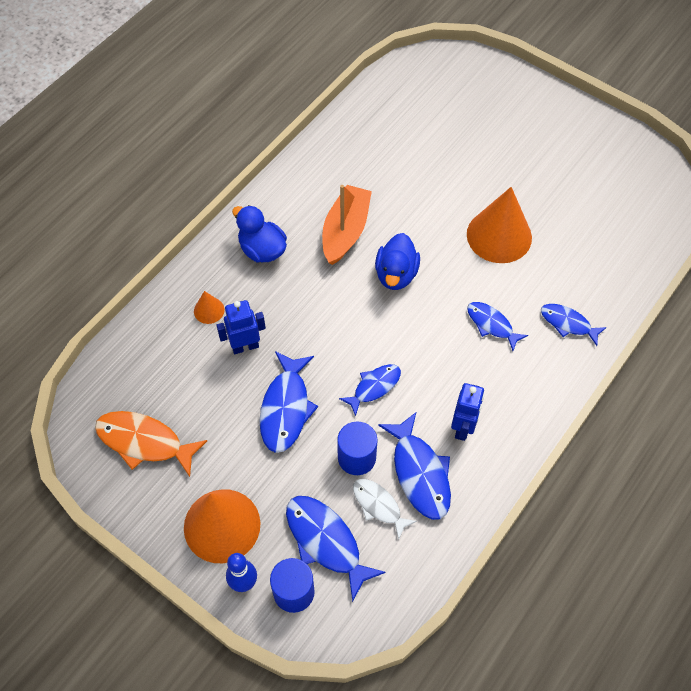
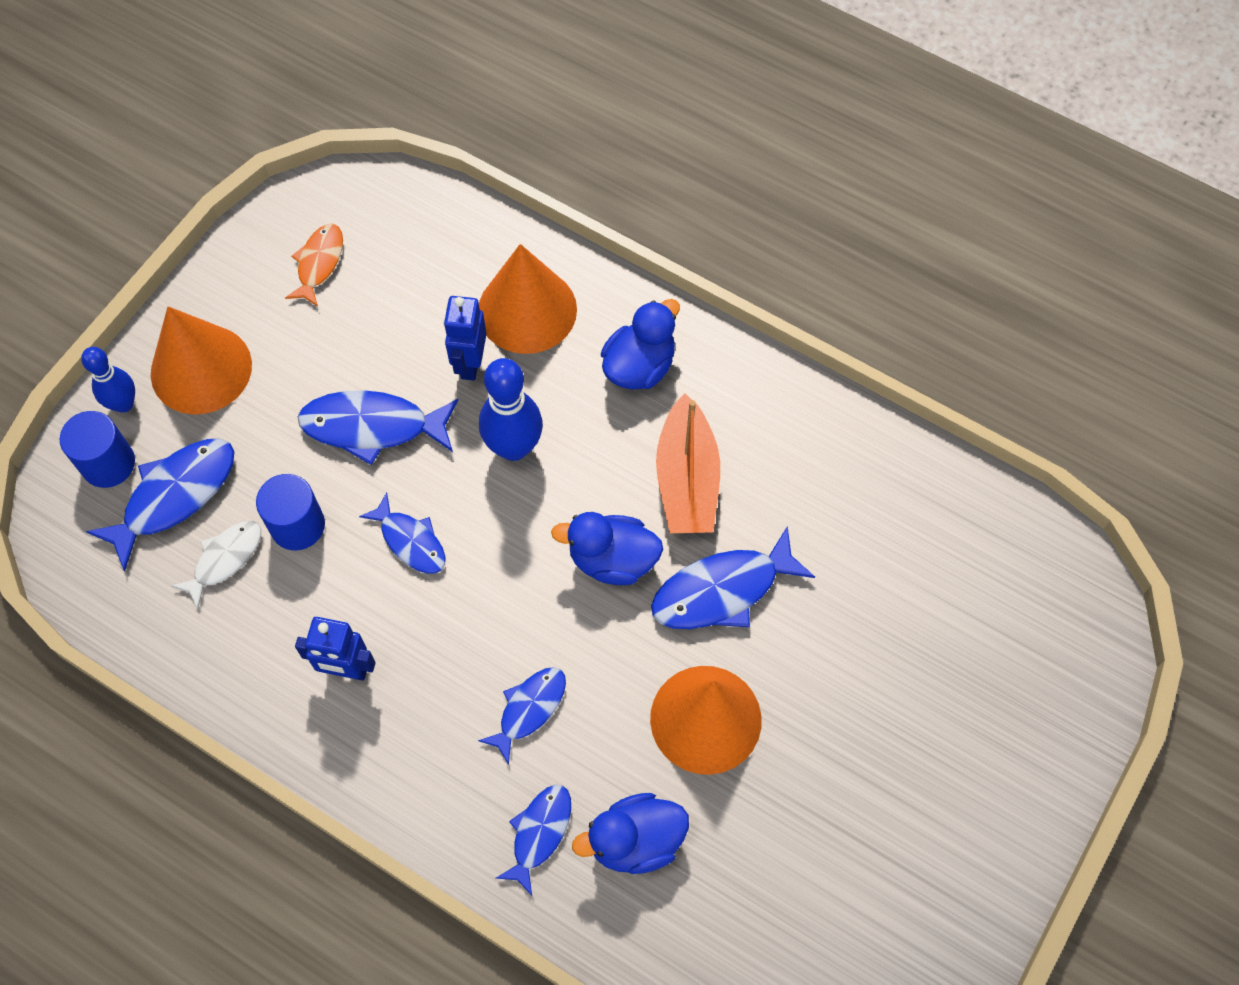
camera: 85 degrees right, 5 degrees up
orange fish [95,411,207,477] -> orange fish [285,224,343,307], size x0.63
orange cone [194,291,224,324] -> orange cone [479,244,577,354], size x2.22
blue robot [216,300,266,354] -> blue robot turned 150 degrees counterclockwise [444,296,487,381]
orange boat [322,185,372,265] -> orange boat turned 75 degrees clockwise [656,393,720,533]
blue fish [378,412,451,520] -> blue fish moved to [651,526,815,629]
none -> blue bowling pin [479,358,543,461]
none -> blue duck [572,793,689,874]

